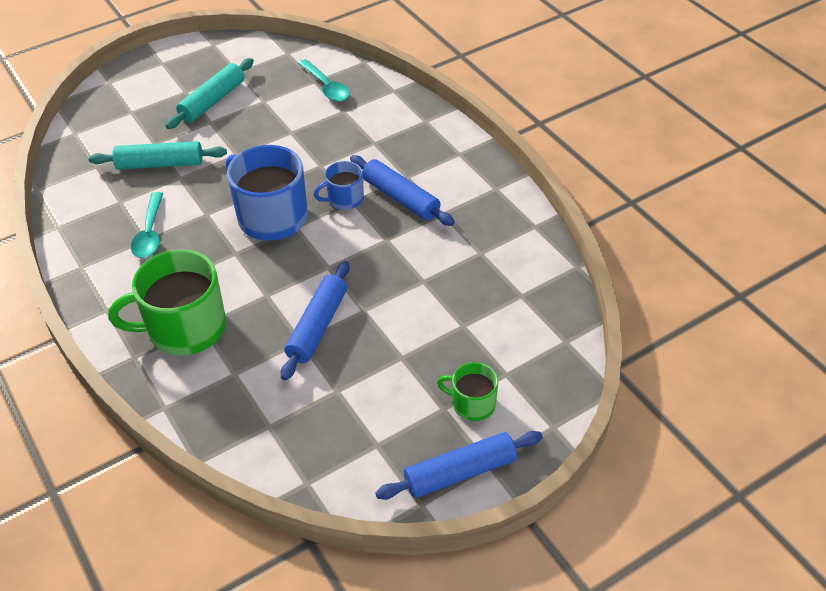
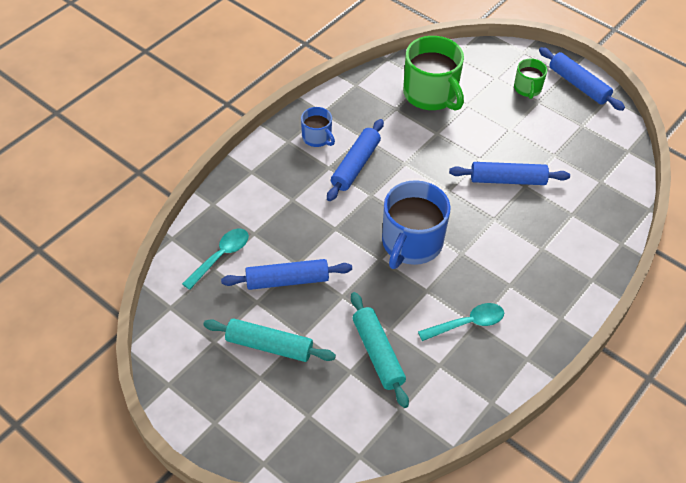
camera: 110 degrees left, 5 degrees up
green mug [108,249,226,355] -> green mug moved to [403,36,464,111]
blue mug [314,161,364,210] -> blue mug moved to [301,107,335,147]
none -> blue rolling pin [221,259,352,290]

